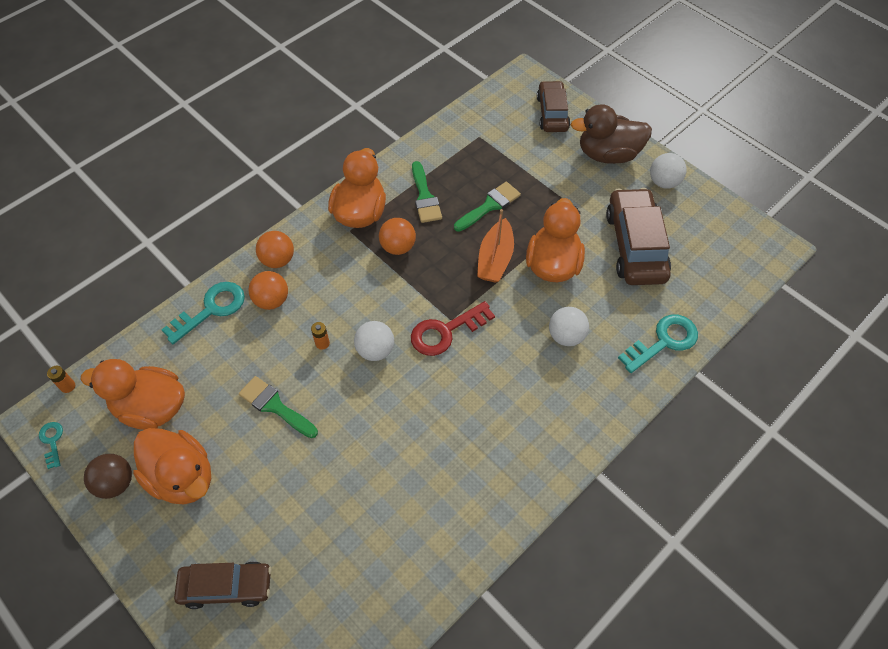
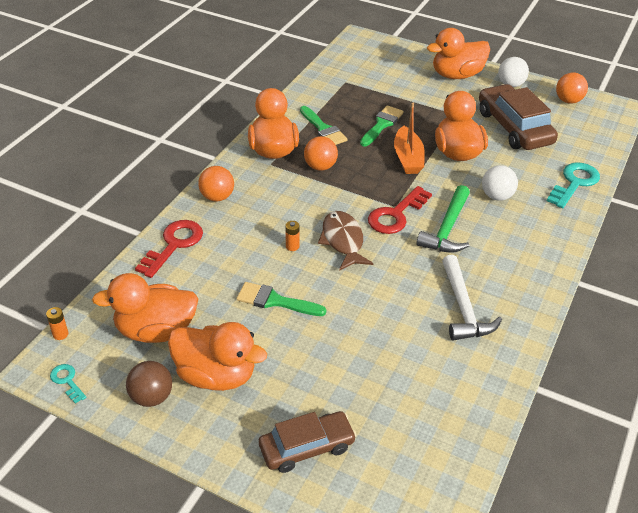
camera: 20 degrees left, 15 degrees down
turquoise key [161,282,245,344] -> red key [135,220,203,278]
orange ball [249,271,288,310] -> orange ball moved to [556,73,588,104]
white ball [354,321,394,361] -> brown fish [318,211,374,271]
brown car [537,81,570,132] -> none
brown duck [571,104,652,164] -> orange duck [427,28,490,79]
none -> green hammer [416,185,470,253]
none -> white hammer [442,255,502,340]

